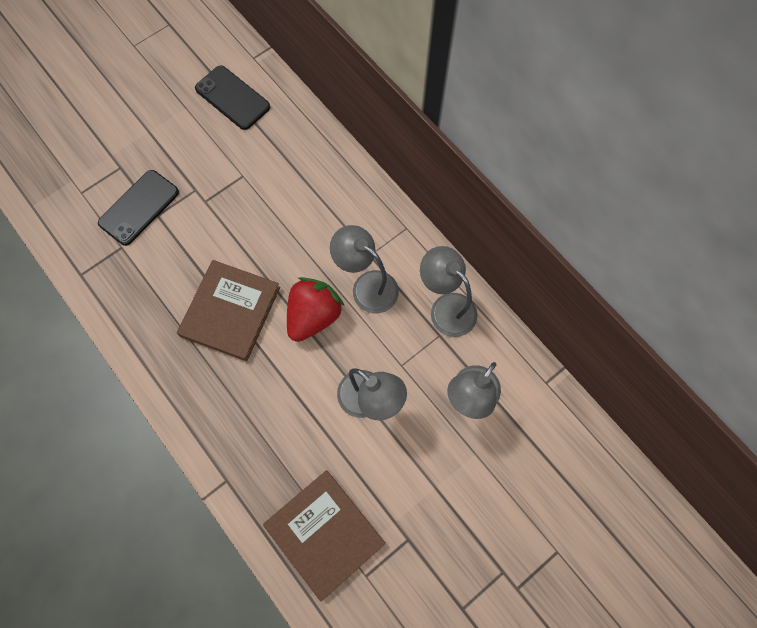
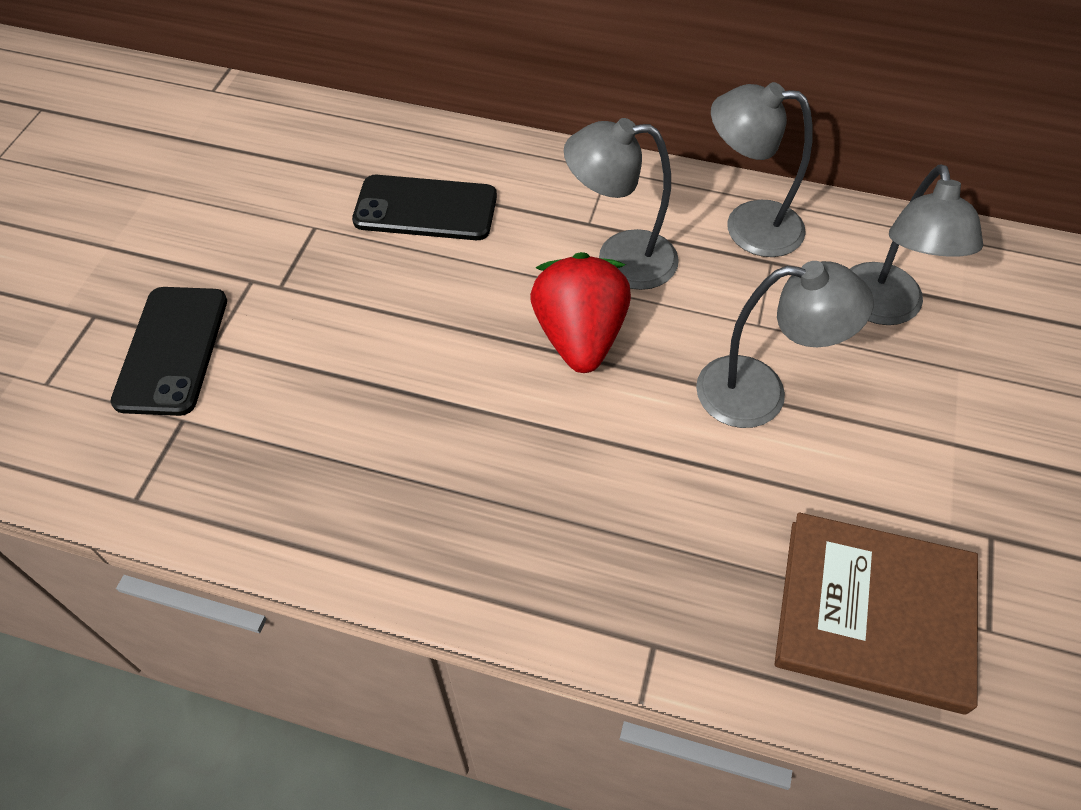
camera: 35 degrees left, 15 degrees down
brown book [177,260,280,361] -> none
black phone [195,65,270,130] -> black phone moved to [352,175,497,240]

